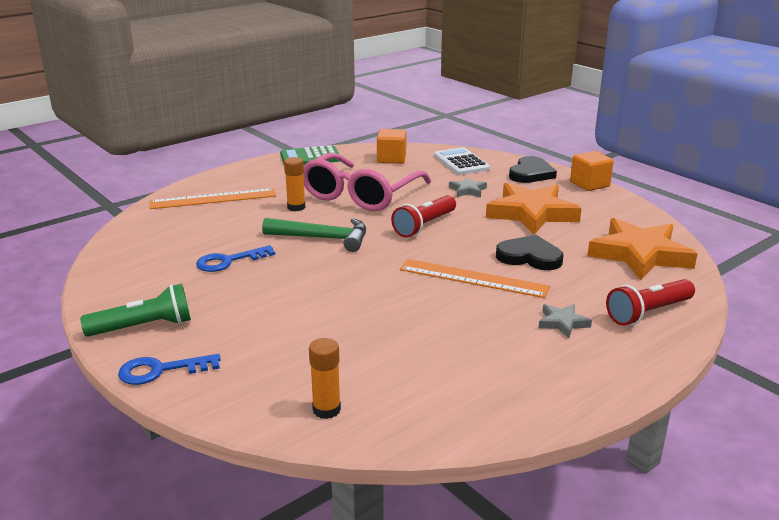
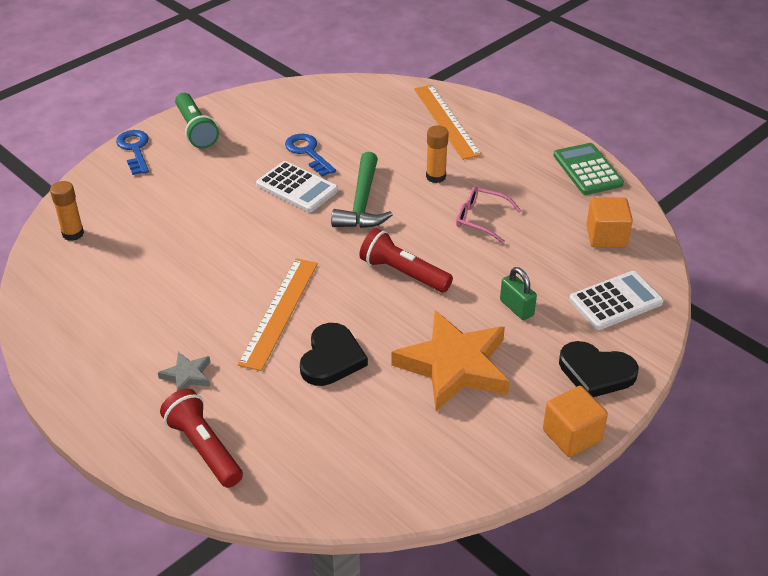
camera: 85 degrees right, 15 degrees up
pink glasses [303,153,431,211] -> pink glasses [456,186,521,243], size x0.46
grey star [449,177,487,197] -> green padlock [500,267,537,320]
orange star [587,218,697,280] -> none
none -> white calculator [256,161,338,212]

